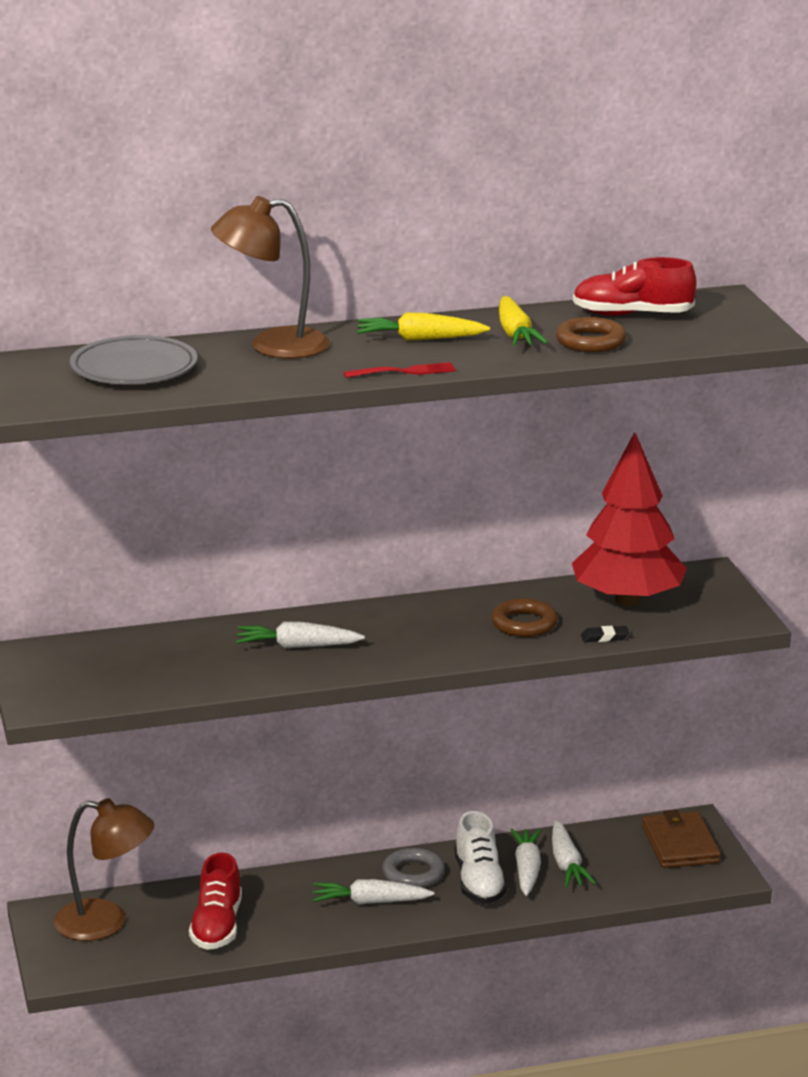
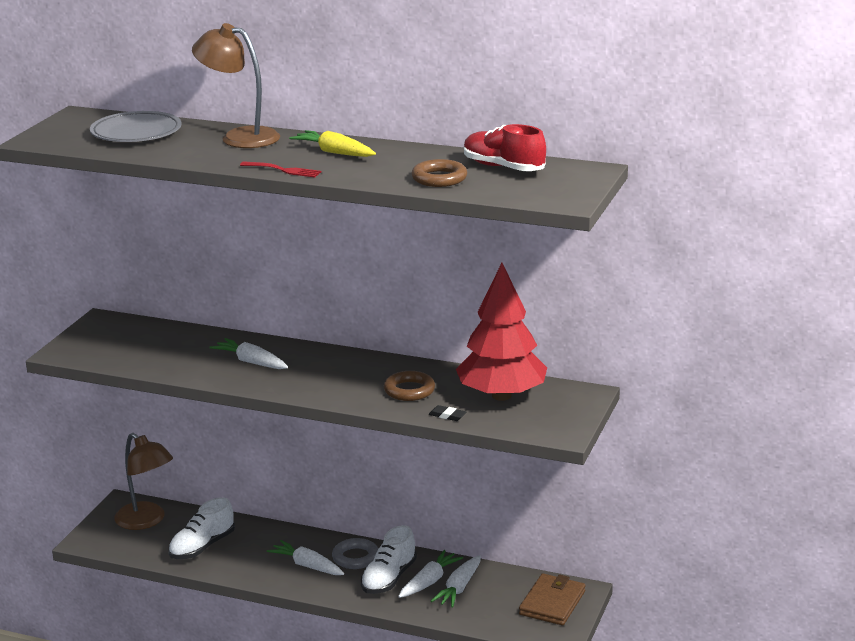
camera: 35 degrees right, 0 degrees up
red shoe [189,852,242,950] -> white shoe [168,497,235,559]
yellow carrot [499,296,548,346] -> none

